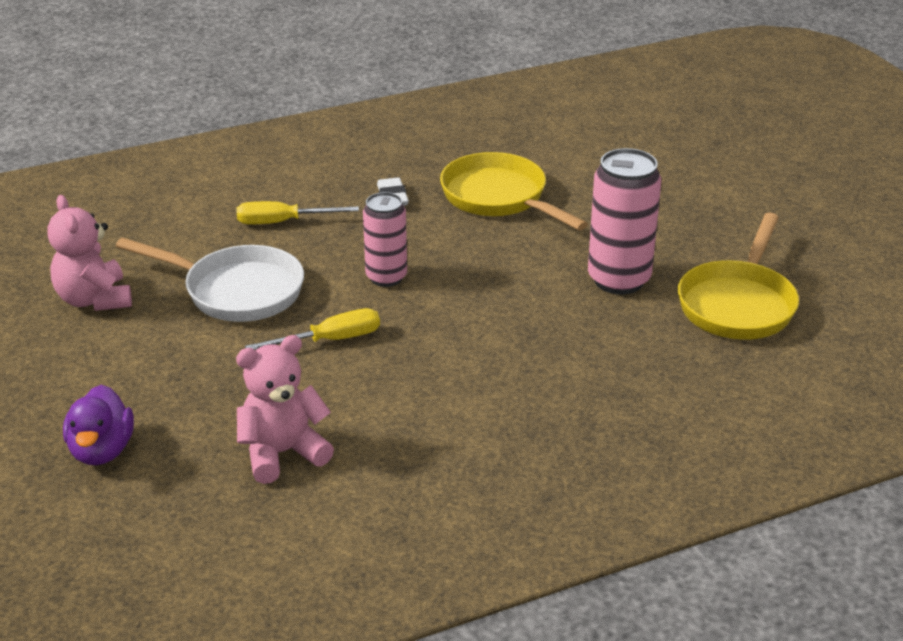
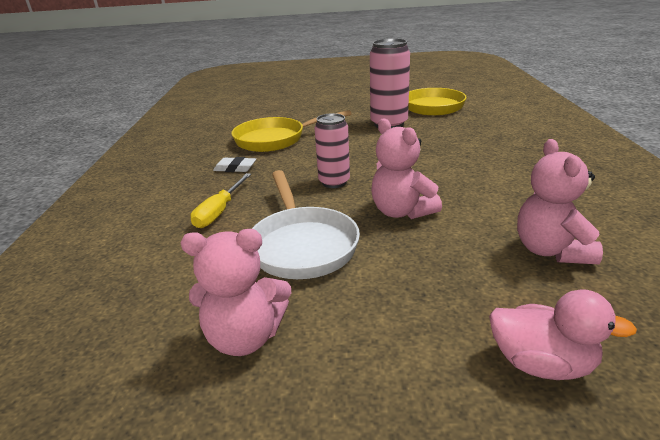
camera: 65 degrees left, 5 degrees down
purple duck [63,385,134,465] -> pink duck [489,289,637,380]
white pan [116,237,304,322] -> white pan turned 120 degrees clockwise [252,170,360,279]
yellow screwdriver [245,308,380,350] -> pink teddy bear [371,118,442,219]

